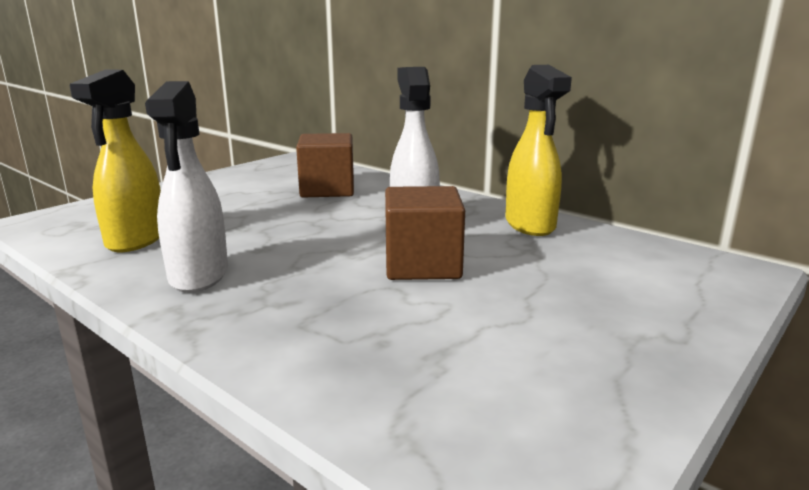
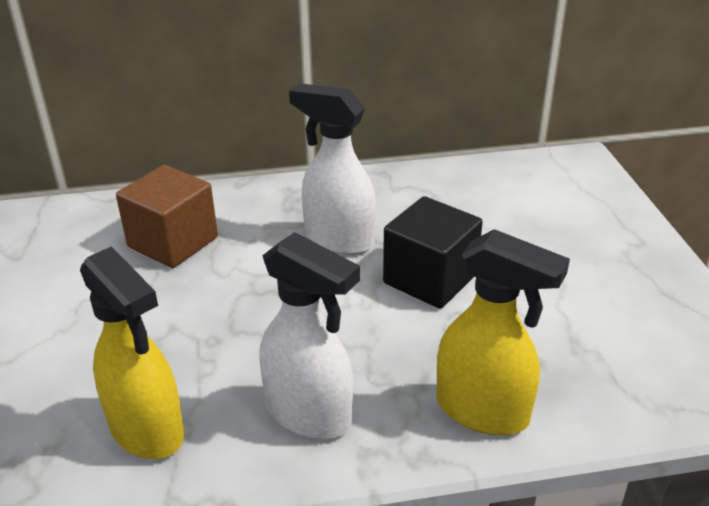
camera: 50 degrees left, 15 degrees up
brown cube [385,186,465,280] -> black cube [383,196,483,309]
yellow spray bottle [505,65,572,236] -> yellow spray bottle moved to [436,229,570,435]

